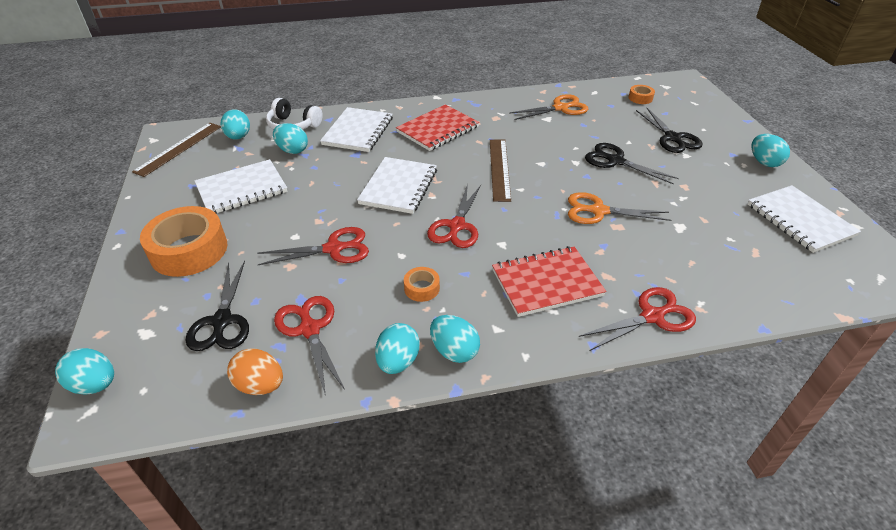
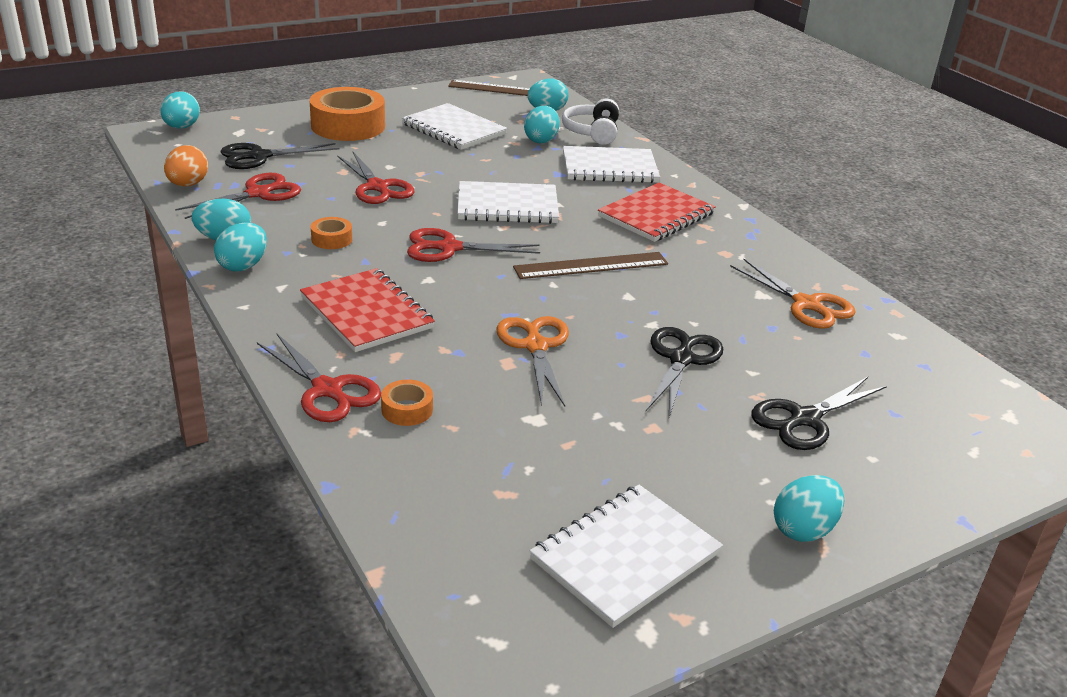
camera: 70 degrees right, 10 degrees down
red notebook [396,104,479,151] -> red notebook turned 75 degrees counterclockwise [598,183,716,242]
orange tape [628,85,655,104] -> orange tape moved to [381,380,433,426]

